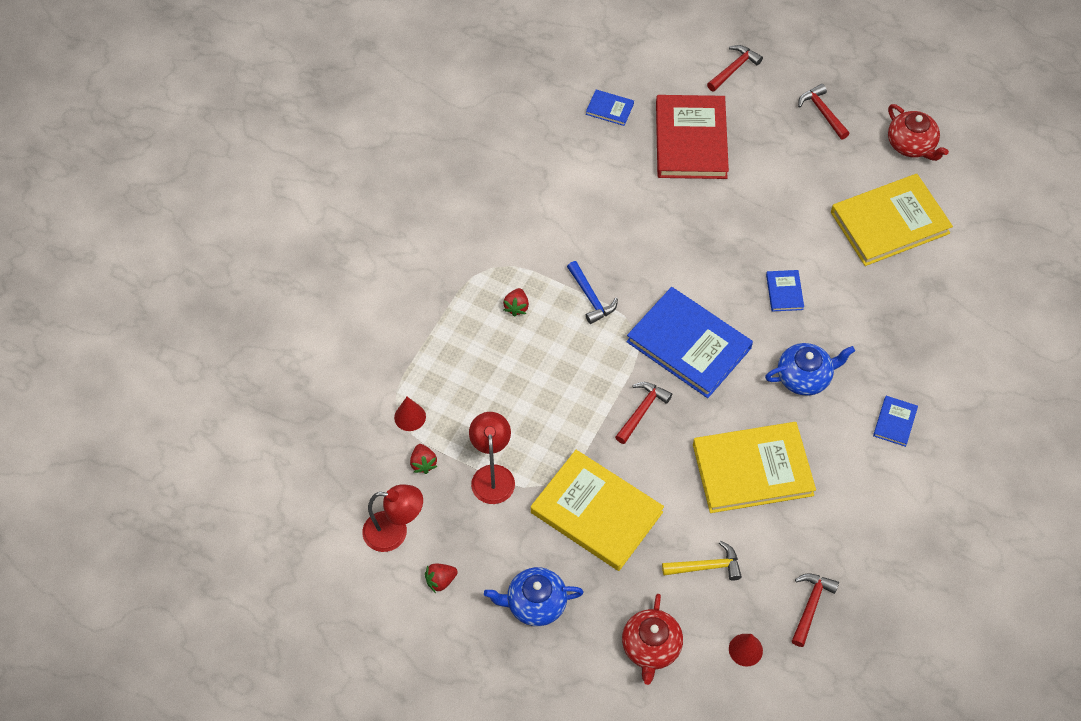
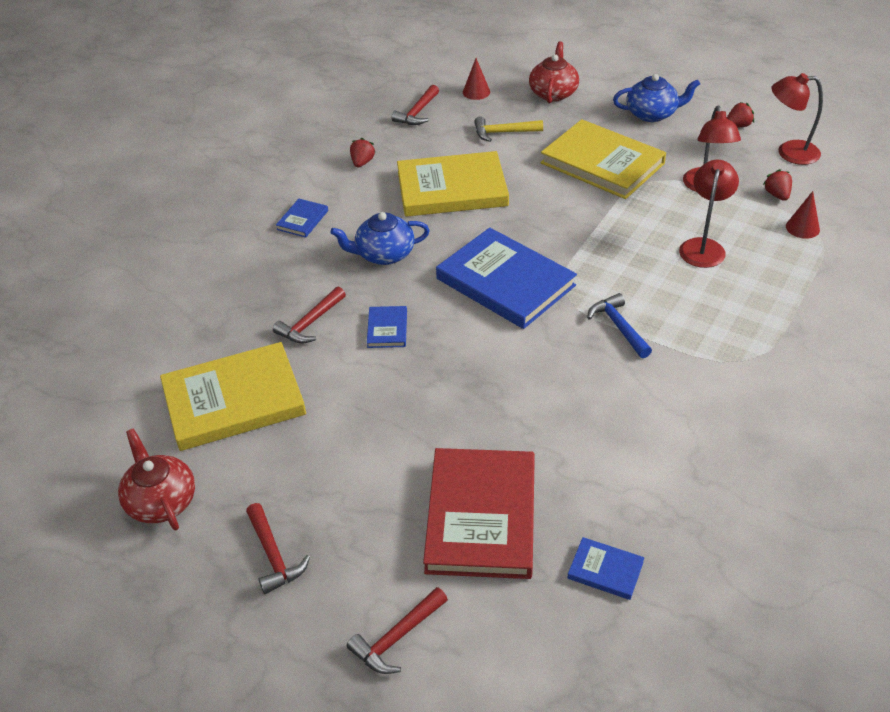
camera: 175 degrees left, 15 degrees down
red strawberry [503,288,529,317] -> red strawberry moved to [350,138,375,167]
red hammer [615,382,672,444] -> red hammer moved to [273,286,346,344]
none -> red lamp [679,160,739,268]

